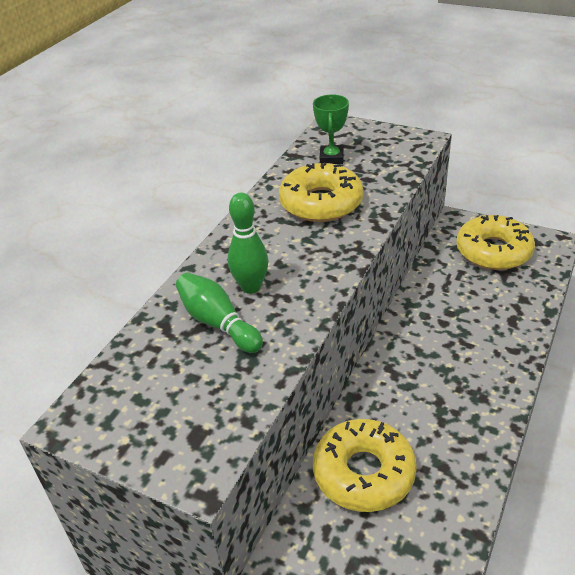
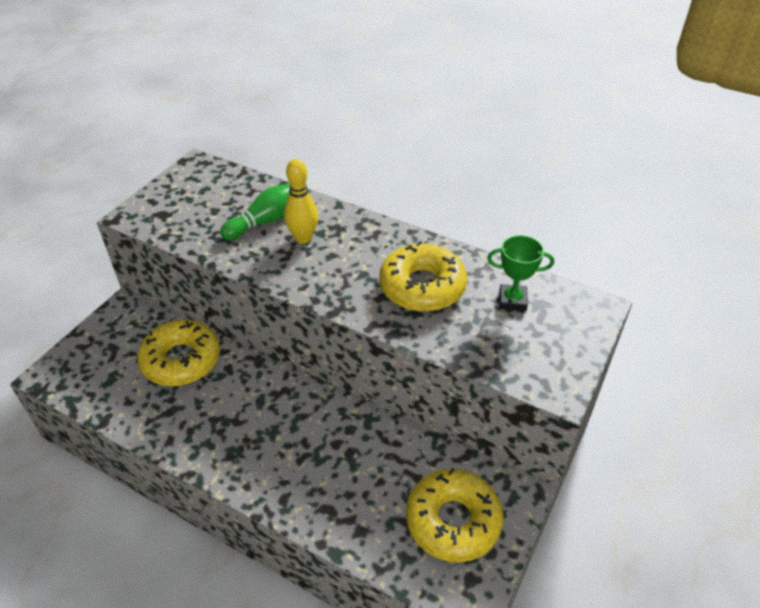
camera: 90 degrees right, 5 degrees up
green bowling pin [228,193,269,294] -> yellow bowling pin [284,159,318,244]

